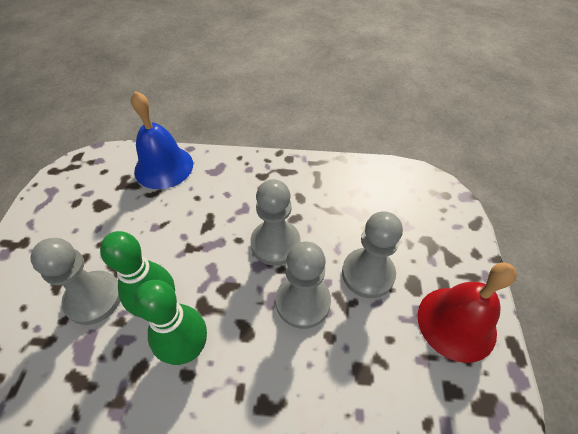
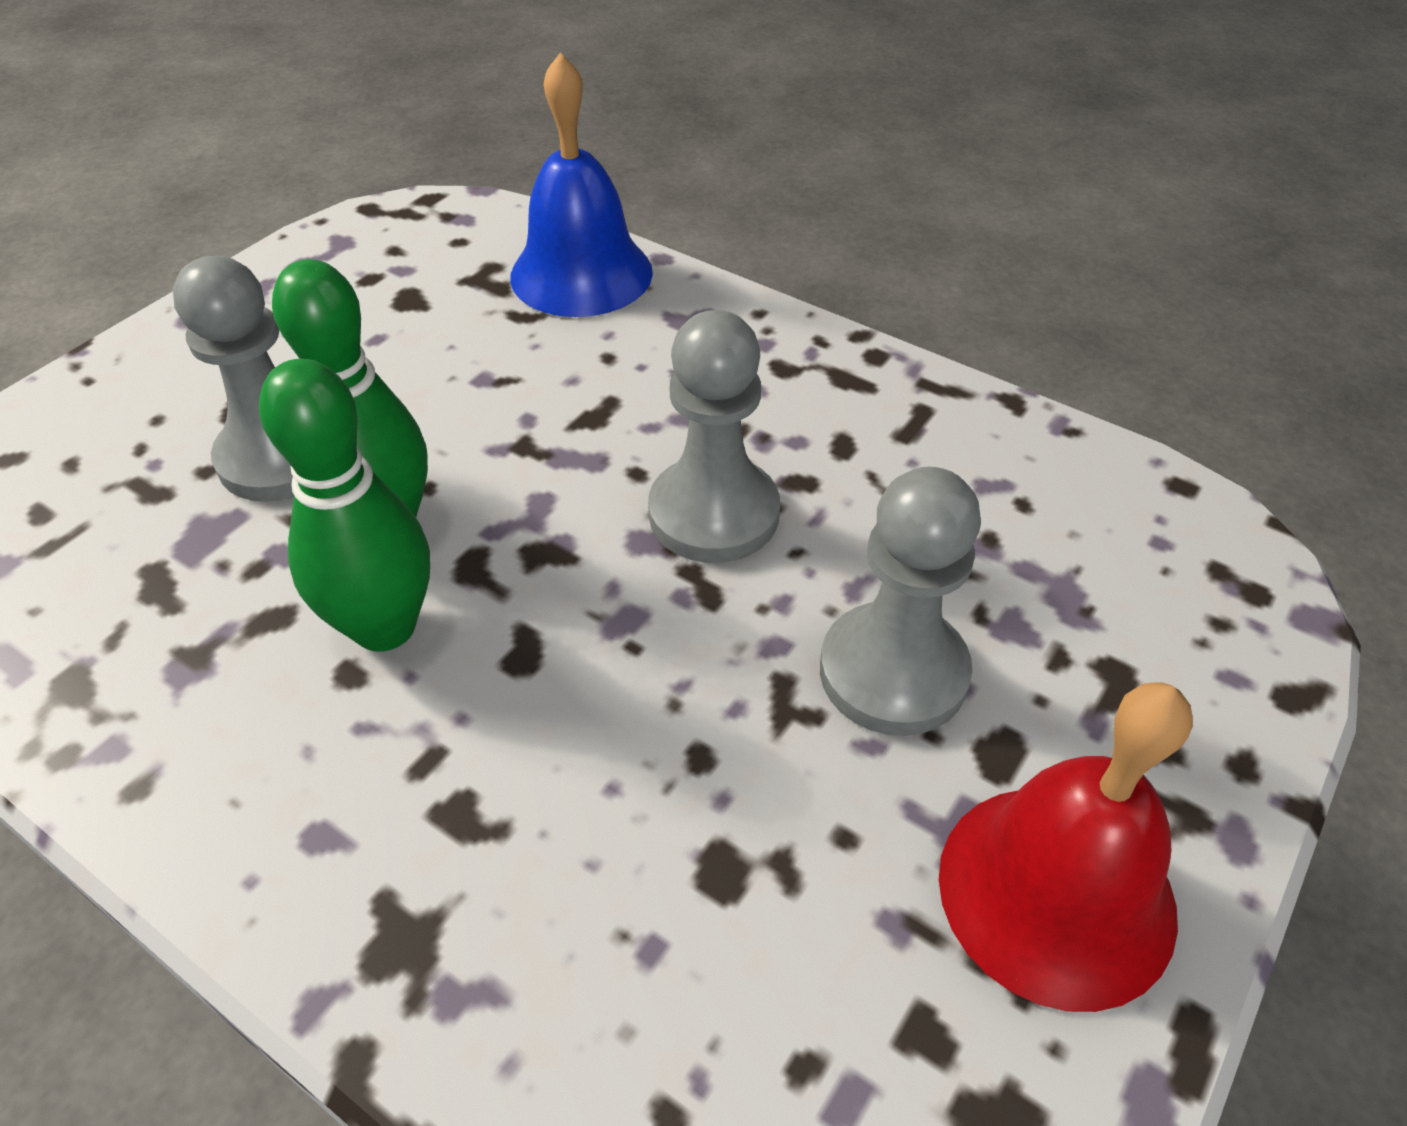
camera: 30 degrees right, 5 degrees down
grey pawn [276,242,331,329] -> none

